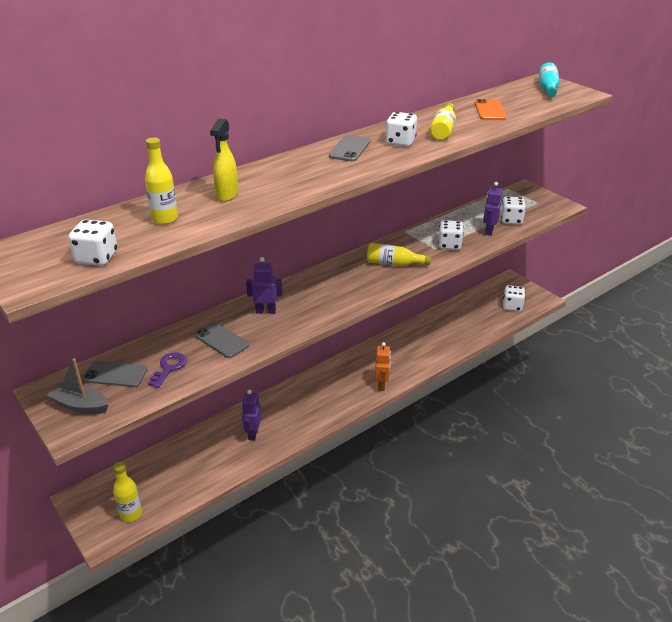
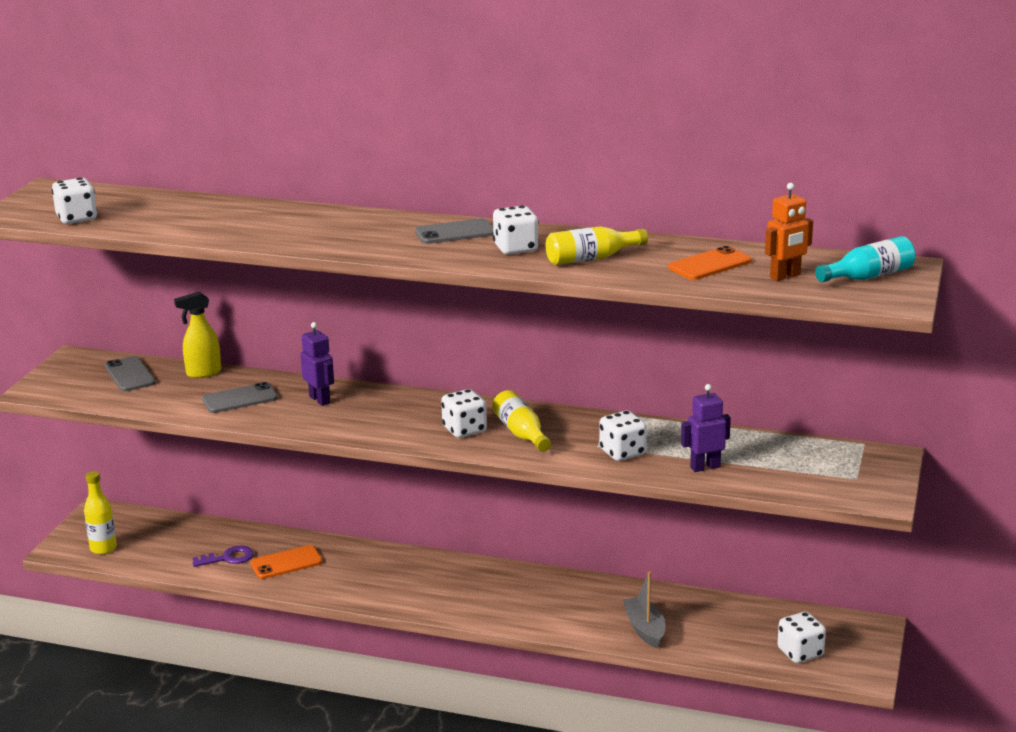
camera: 55 degrees right, 10 degrees down
grey boat [47,358,109,414] -> grey boat moved to [623,571,665,648]
yellow bottle [145,137,178,225] -> none
purple key [148,352,187,388] -> purple key moved to [192,546,254,567]
grey phone [195,322,249,358] -> grey phone turned 60 degrees clockwise [202,382,278,413]
yellow spray bottle [210,119,238,202] -> yellow spray bottle moved to [174,292,221,378]
purple robot [242,390,261,441] -> orange phone [250,545,323,579]
orange robot [375,342,391,391] -> orange robot moved to [765,183,813,281]
white dice [501,196,526,225] -> white dice moved to [441,389,487,438]

